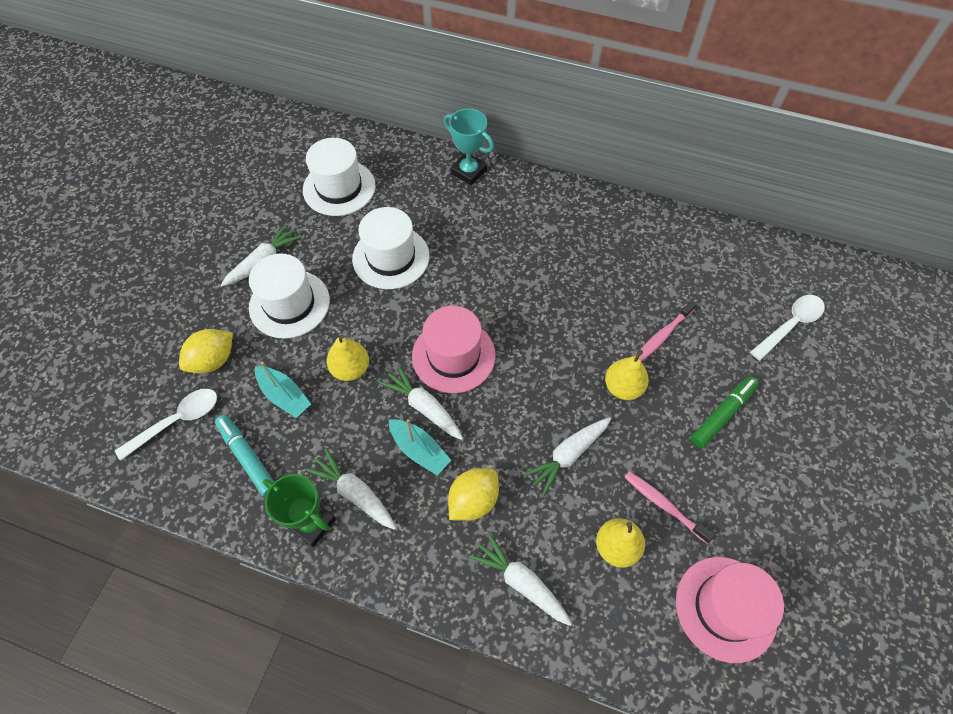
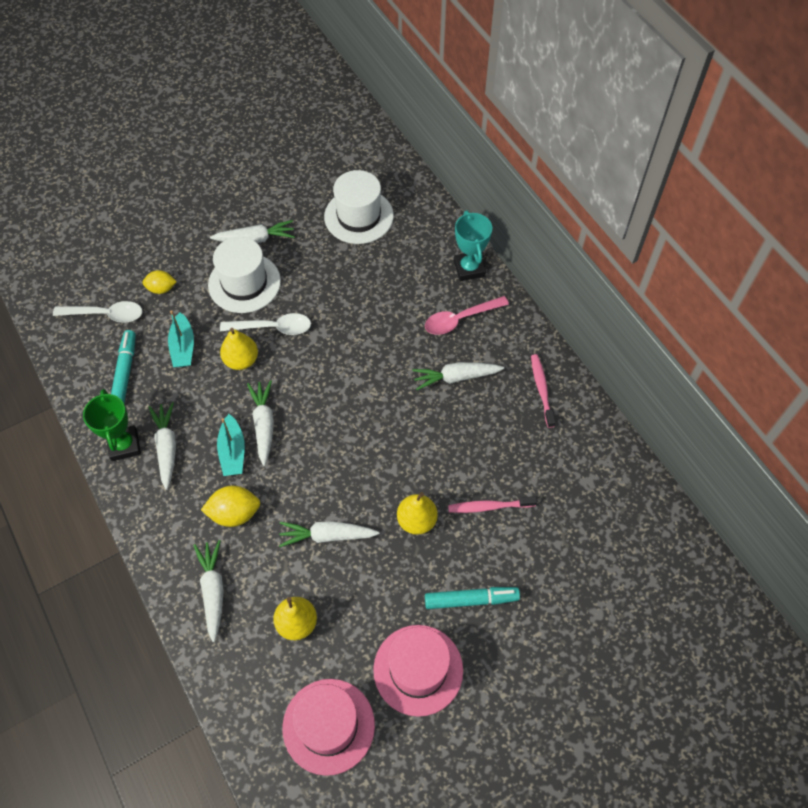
camera: 40 degrees right, 0 degrees up
yellow lemon [179,329,233,374] -> yellow lemon [142,270,177,294], size x0.66
white hat [352,207,430,289] -> none
pink hat [412,306,496,393] -> pink hat moved to [373,625,463,717]
pink toothbrush [625,471,715,543] -> pink toothbrush moved to [531,354,556,428]
green marker [691,376,759,448] -> turquoise marker [425,587,520,609]
white spoon [750,295,825,361] -> white spoon moved to [220,313,311,335]
none -> white carrot [412,362,504,390]
none -> pink spoon [425,296,509,335]

